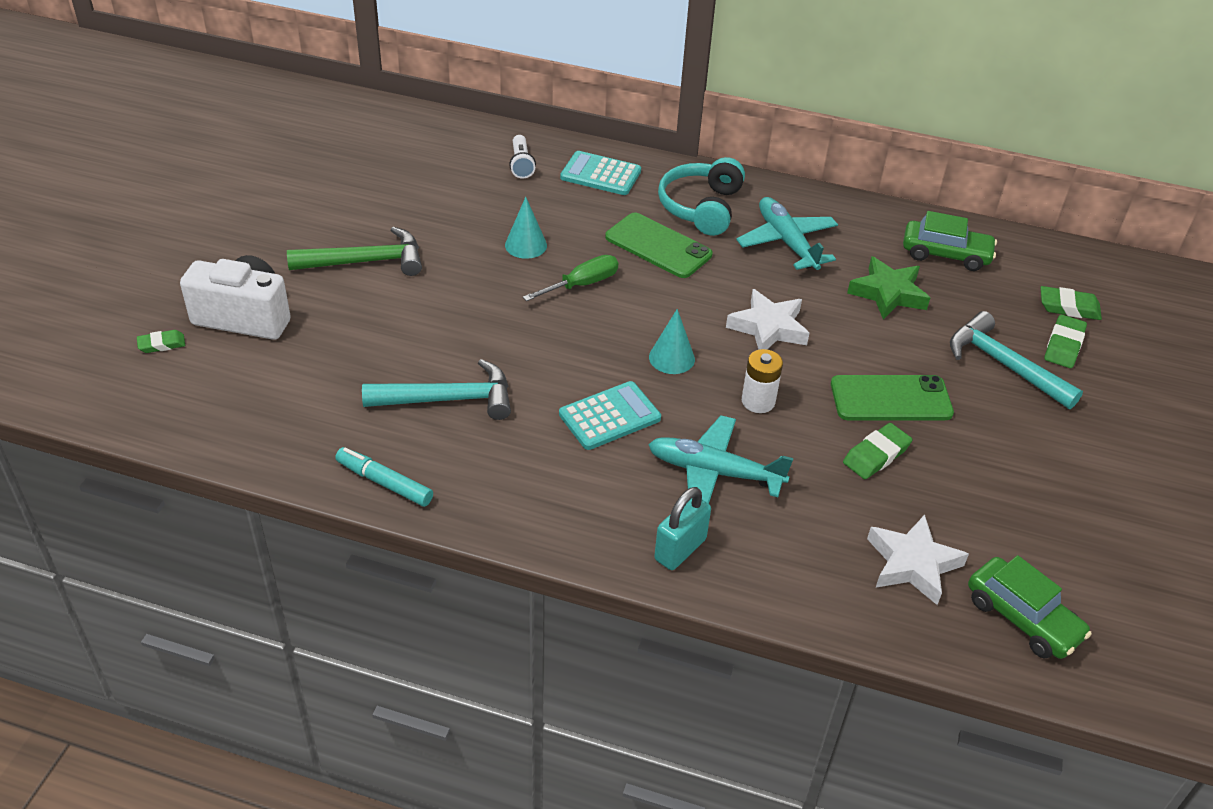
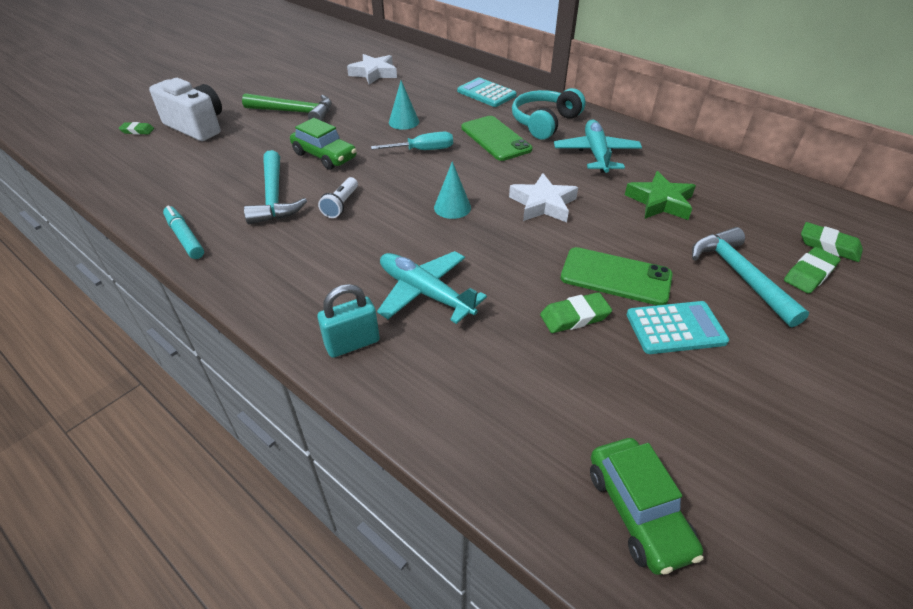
camera: 25 degrees right, 0 degrees up
turquoise hammer [362,359,511,420] -> turquoise hammer turned 60 degrees clockwise [244,150,307,224]
white flashlight [509,135,536,179] -> white flashlight moved to [318,177,358,218]
green screwdriver [523,255,618,301] -> turquoise screwdriver [371,131,453,150]
turquoise calculator [559,381,661,450] -> turquoise calculator moved to [627,301,729,354]
white battery [742,349,783,413] -> none
white star [867,515,969,605] -> white star moved to [347,54,397,85]
green car [903,211,997,271] -> green car moved to [290,118,357,170]

